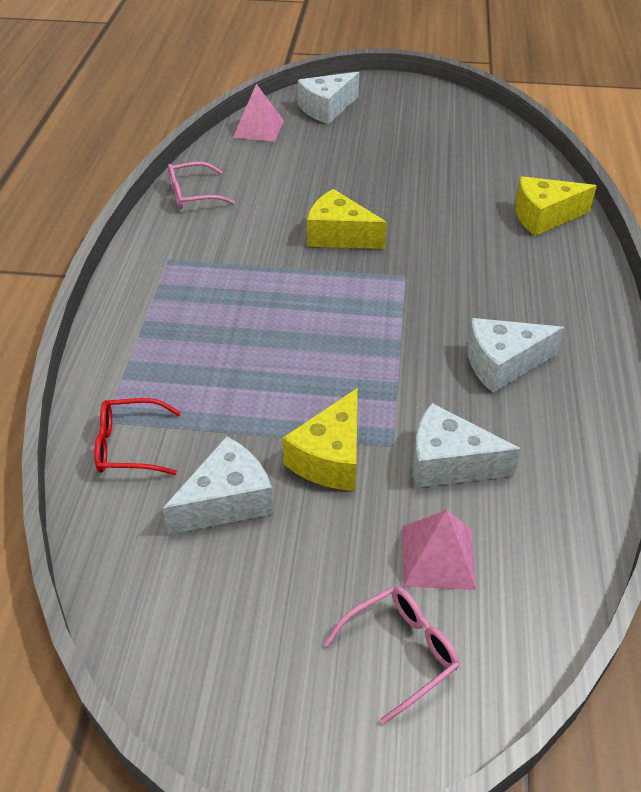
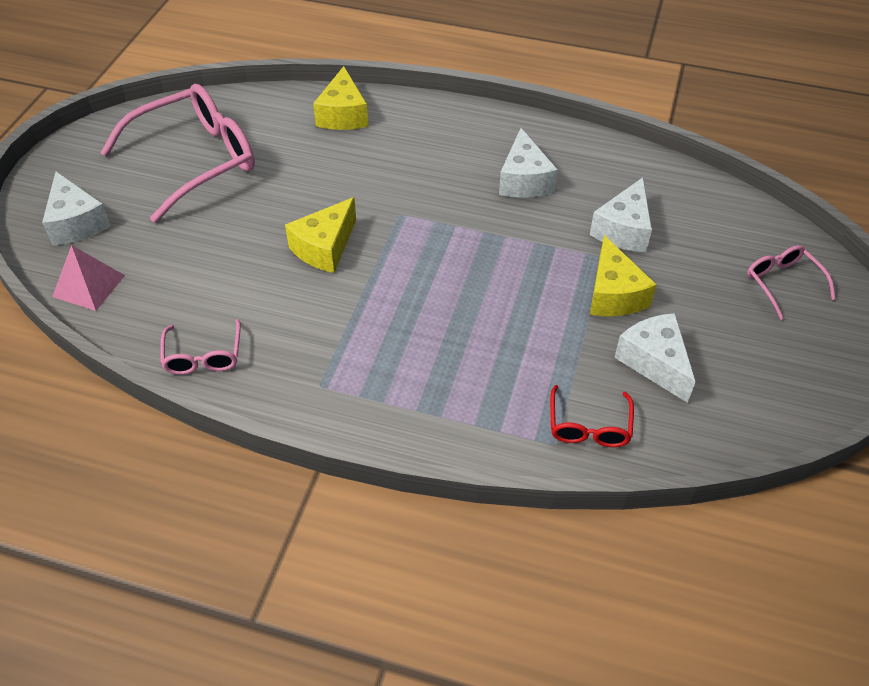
camera: 80 degrees left, 5 degrees up
yellow cheese [283,388,358,491] -> yellow cheese turned 45 degrees clockwise [590,235,657,316]
pink pyramid [402,510,476,590] -> none
none -> pink glasses [100,84,255,223]

